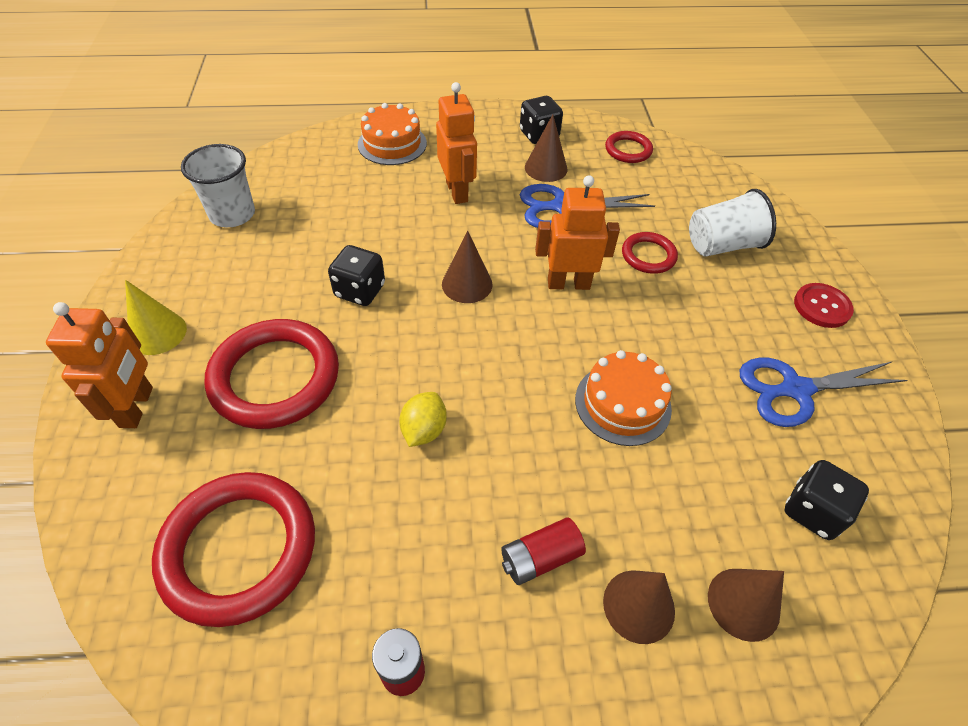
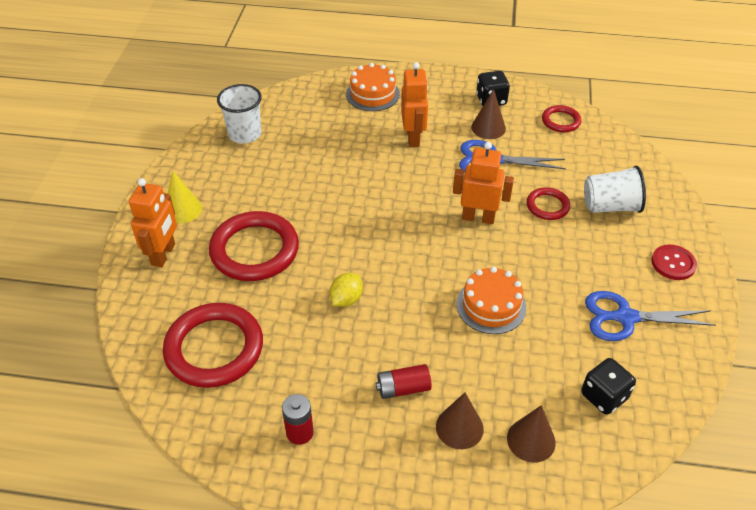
camera: 15 degrees right, 5 degrees down
black dice [328,245,385,306] -> none
brown cone [442,231,493,303] -> none

